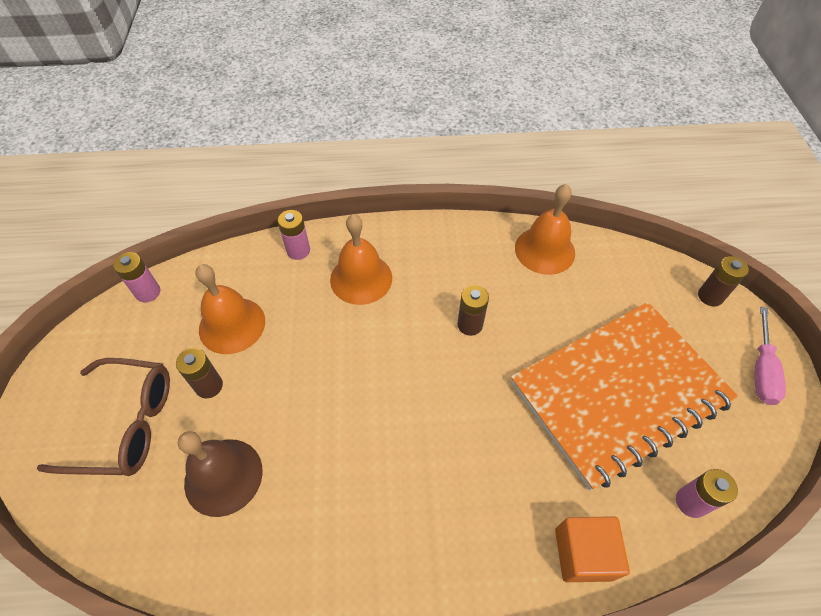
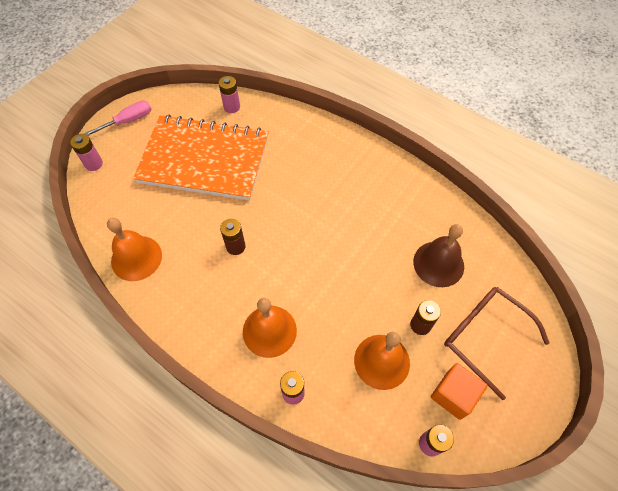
camera: 140 degrees left, 5 degrees up
orange cube [555,516,630,582] -> orange cube moved to [431,363,488,420]
brown battery [698,256,749,307] -> pink battery [70,134,103,171]

